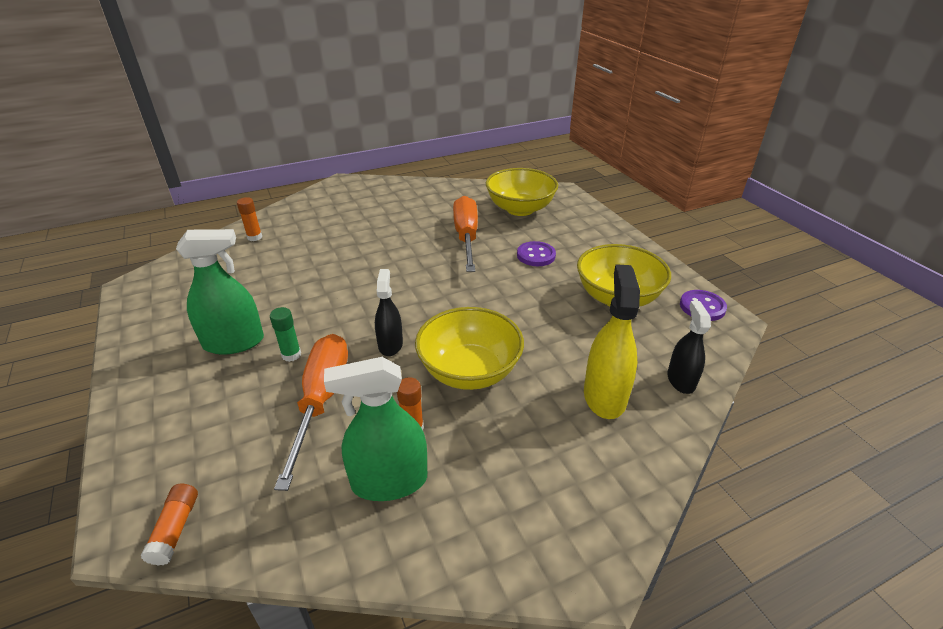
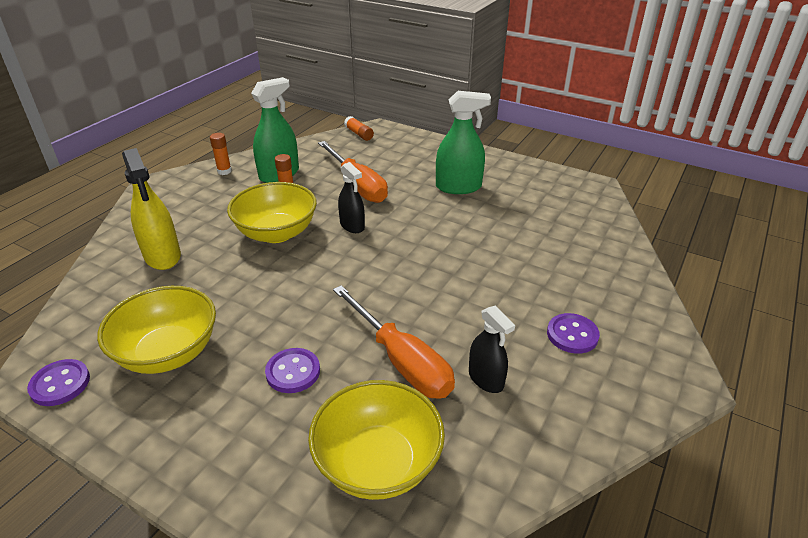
camera: 145 degrees right, 0 degrees up
green spray bottle [176,229,264,354] -> green spray bottle turned 135 degrees counterclockwise [436,91,491,194]
orange glue stick [237,197,262,241] -> orange glue stick moved to [210,133,232,175]
green glue stick [270,307,301,362] -> none
black spray bottle [667,301,711,394] -> black spray bottle moved to [469,306,515,393]
none -> purple button [547,313,600,354]

